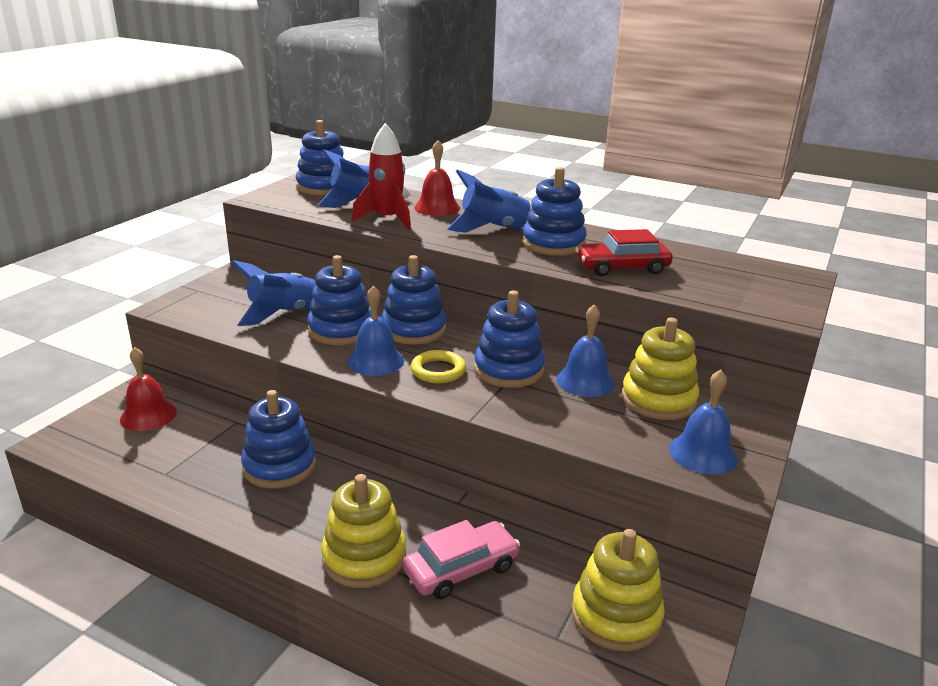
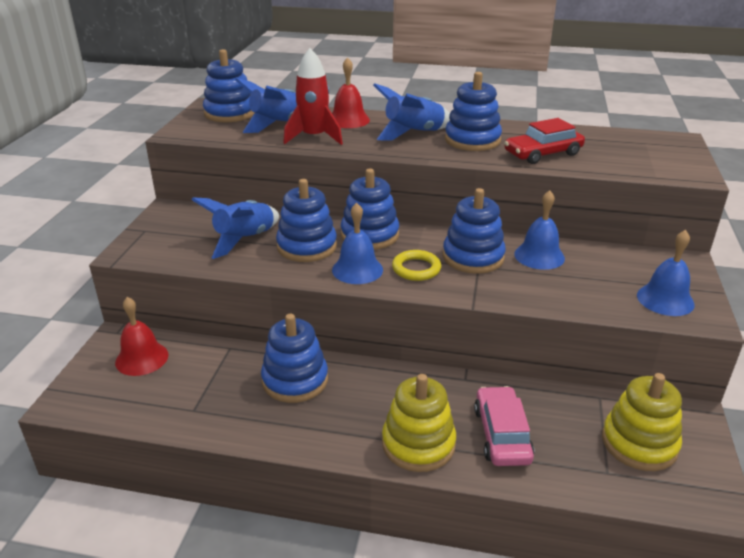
camera: 15 degrees left, 5 degrees up
pink car [403,520,520,599] -> pink car turned 45 degrees counterclockwise [474,386,534,466]
yellow stacking toy [622,317,699,420] -> none

